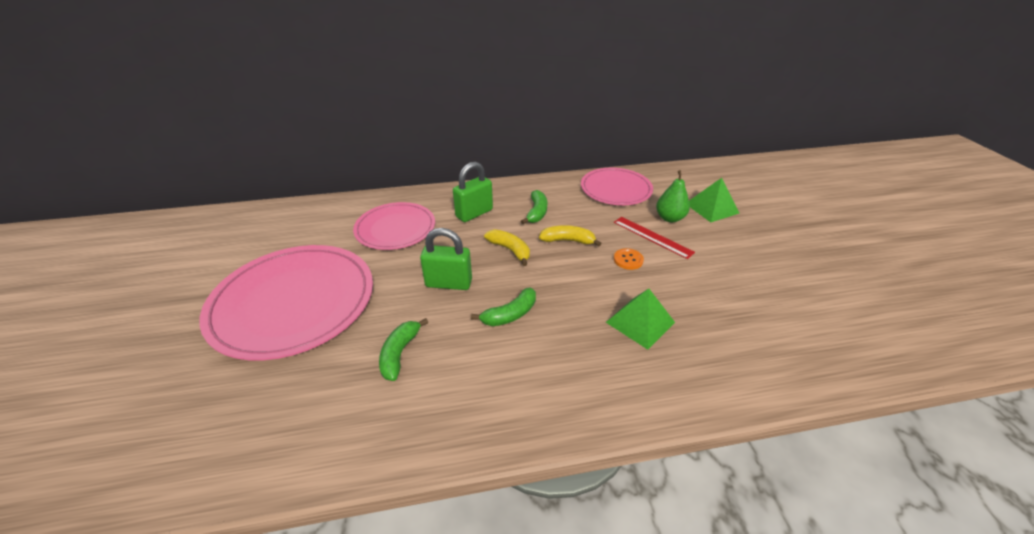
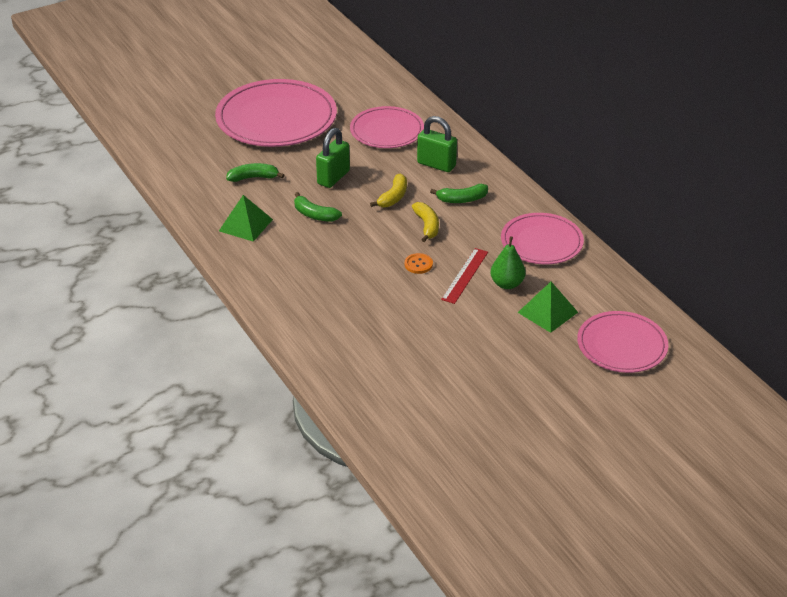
camera: 70 degrees right, 0 degrees up
green padlock [420,228,472,290] -> green padlock turned 45 degrees clockwise [316,128,350,188]
green pyramid [606,289,675,350] -> green pyramid moved to [219,195,273,242]
none -> pink plate [577,311,668,373]

